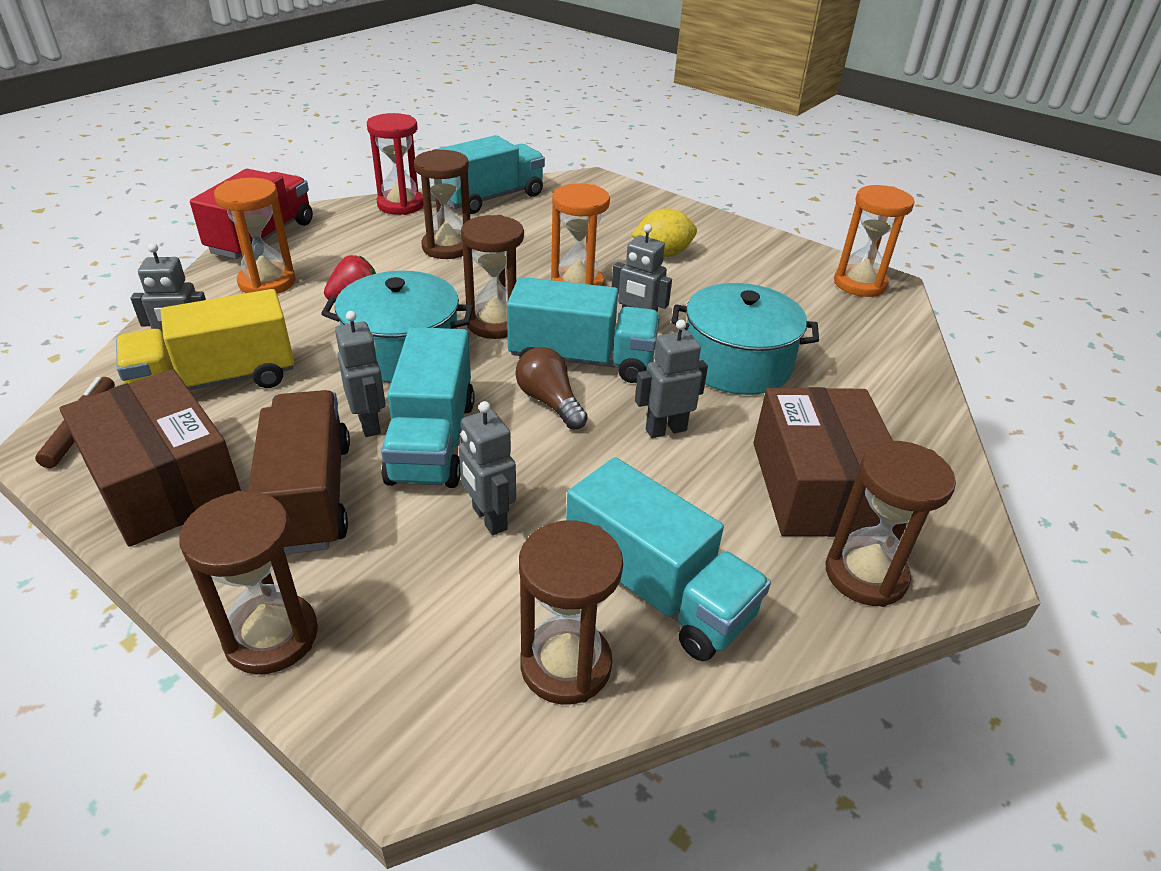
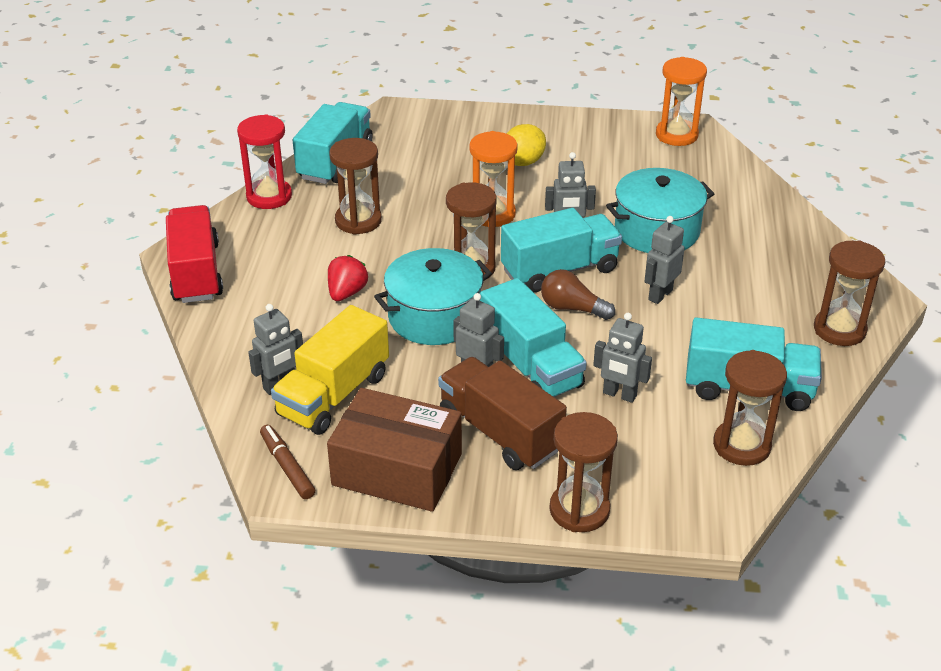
camera: 30 degrees left, 0 degrees up
orange hourglass [214,178,296,294] -> none
brown box [753,387,893,537] -> none

